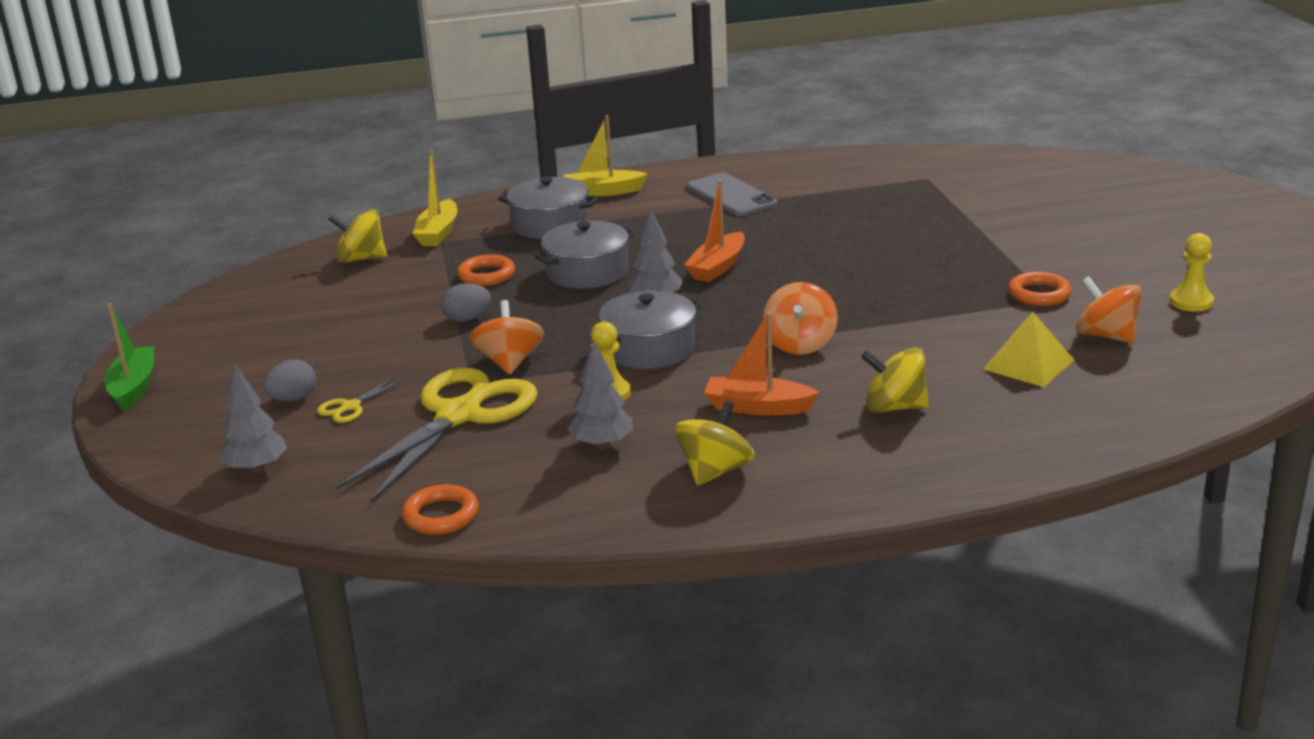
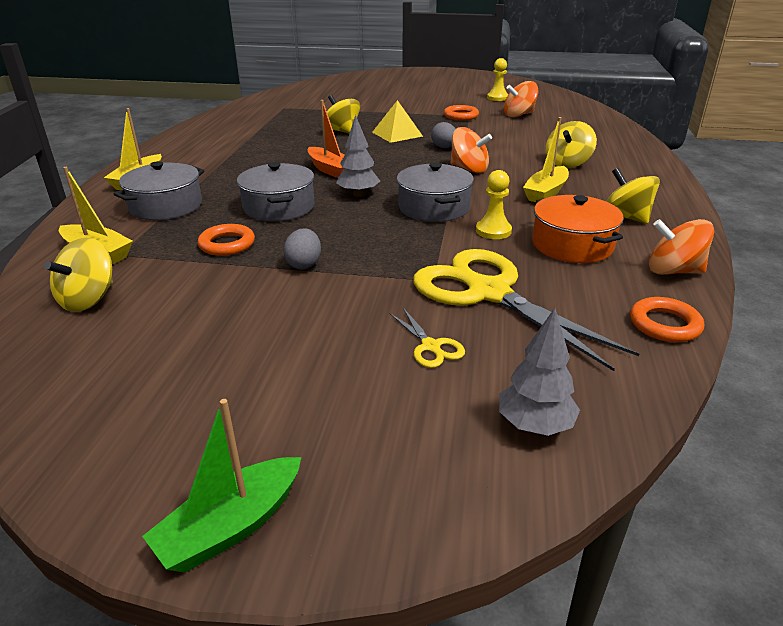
camera: 70 degrees left, 5 degrees up
green boat [104,303,155,411] -> green boat turned 60 degrees counterclockwise [142,399,301,573]
grey egg [263,360,316,402] -> grey egg moved to [431,122,456,148]
orange spinning top [469,300,544,375] -> orange spinning top moved to [649,219,714,275]
grey tree [567,341,633,449] -> orange pot [532,195,624,263]
grey phone [687,173,777,217] -> none
orange boat [704,312,820,416] -> yellow boat [523,117,569,203]
yellow pyramid [983,311,1074,387] -> yellow pyramid moved to [372,100,423,143]
none -> yellow spinning top [327,95,360,133]

